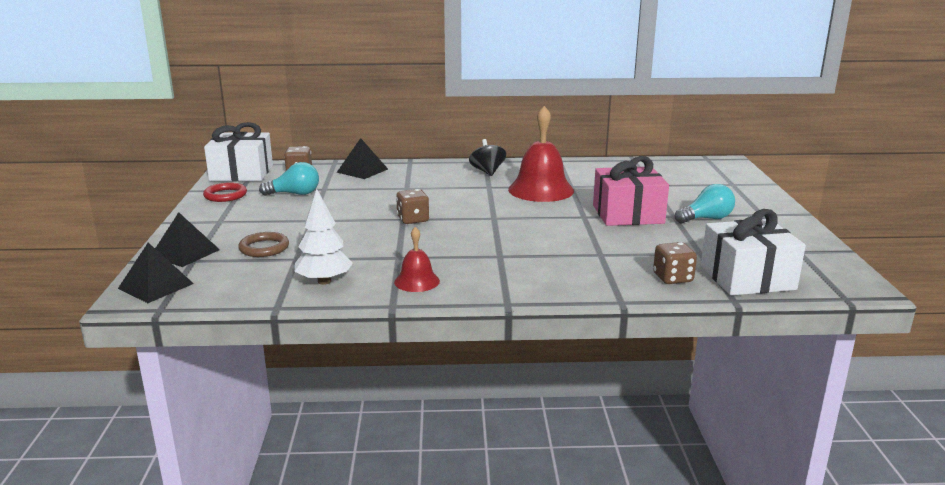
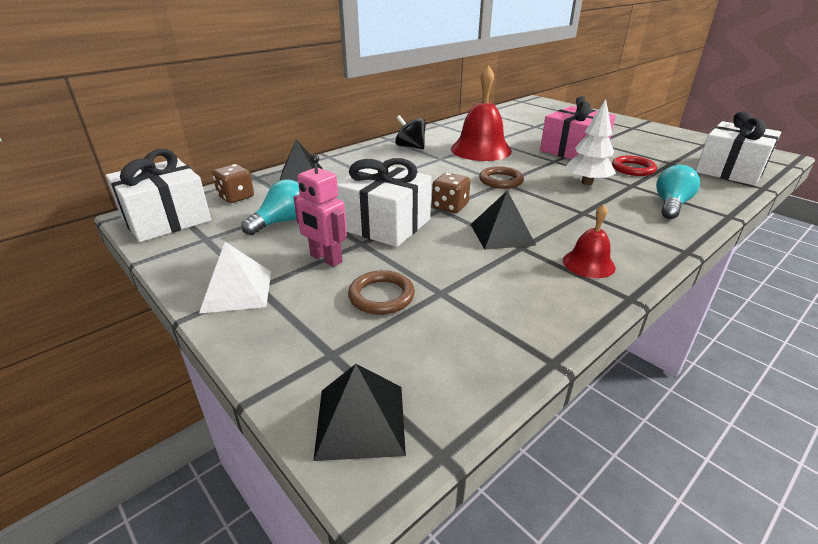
camera: 40 degrees left, 10 degrees up
black pyramid [155,212,220,267] -> black pyramid moved to [471,190,536,250]
red ring [203,182,247,202] -> red ring moved to [612,156,657,176]
white tree [295,189,353,285] -> white tree moved to [565,99,616,185]
brown dice [653,242,697,284] -> none
turquoise light bulb [675,184,735,224] -> turquoise light bulb moved to [656,165,700,219]
none -> white pyramid [199,242,271,314]
none -> pink robot [294,154,347,267]
none -> white gift [336,158,432,247]
none -> brown ring [479,166,524,189]

